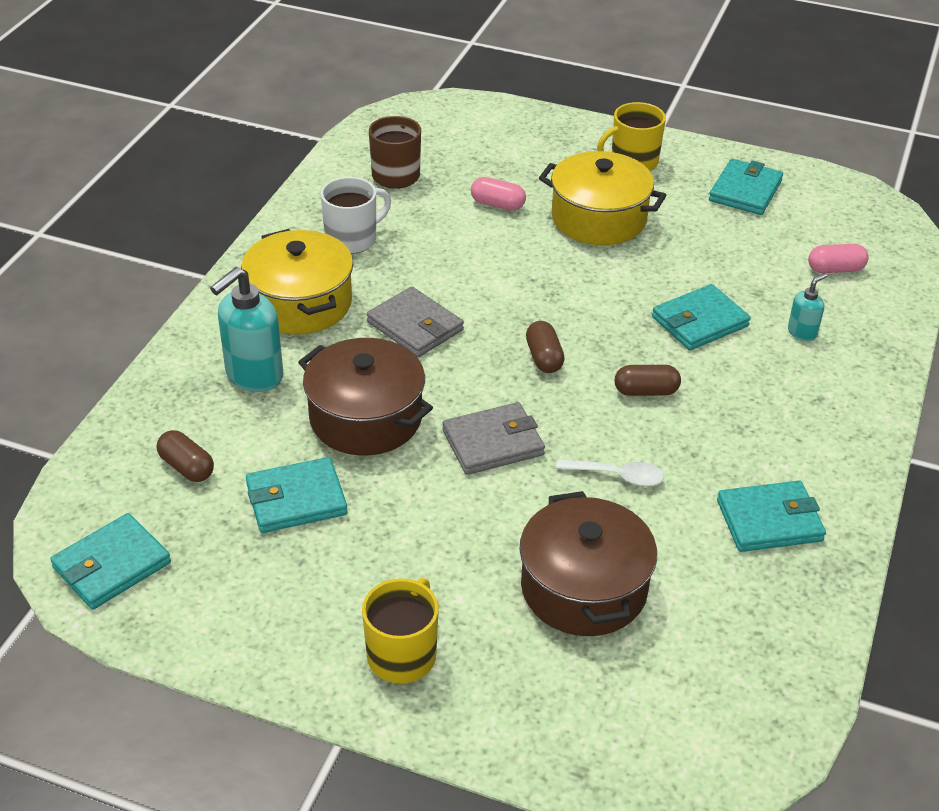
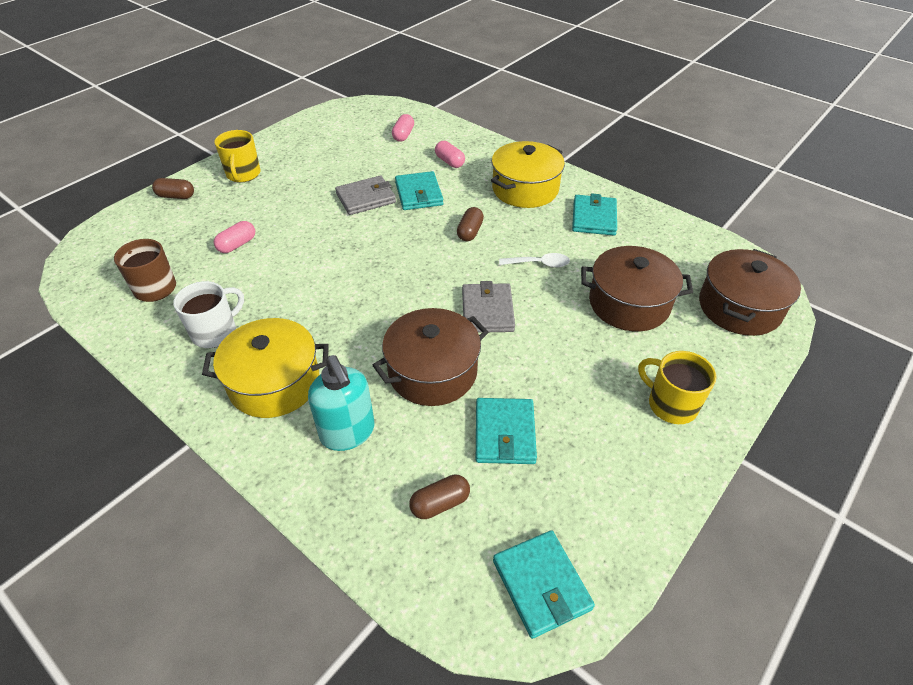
camera: 70 degrees left, 5 degrees up
white mug [321,177,391,254] -> white mug turned 60 degrees clockwise [173,281,244,348]
grey wallet [366,286,464,357] -> grey wallet moved to [335,175,396,215]
brown capsule [526,321,565,373] -> brown capsule moved to [152,178,194,199]
yellow pot [539,151,666,245] -> yellow pot moved to [491,141,565,208]
white spoon [556,459,665,487] -> white spoon turned 60 degrees clockwise [499,253,570,268]
turquoise wallet [709,159,783,215] -> none
turquoise soap dispenser [788,273,827,341] -> pink capsule [435,141,465,168]
none -> brown pot [699,249,801,336]

